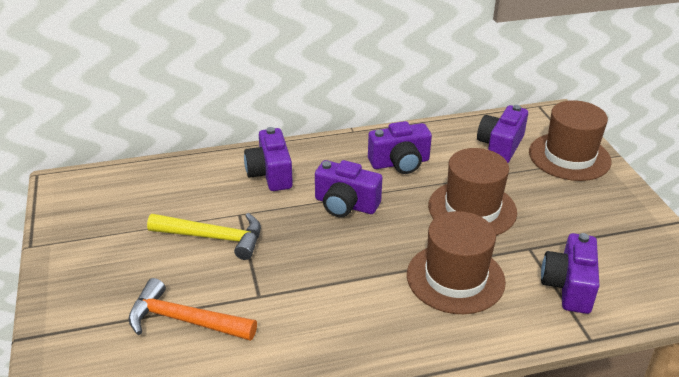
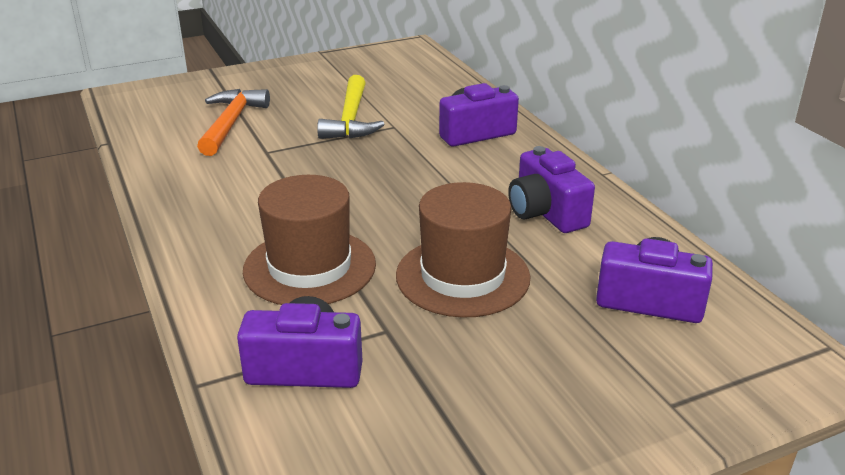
camera: 80 degrees right, 5 degrees down
purple camera [315,160,382,217] -> none
brown hat [529,100,612,181] -> none

